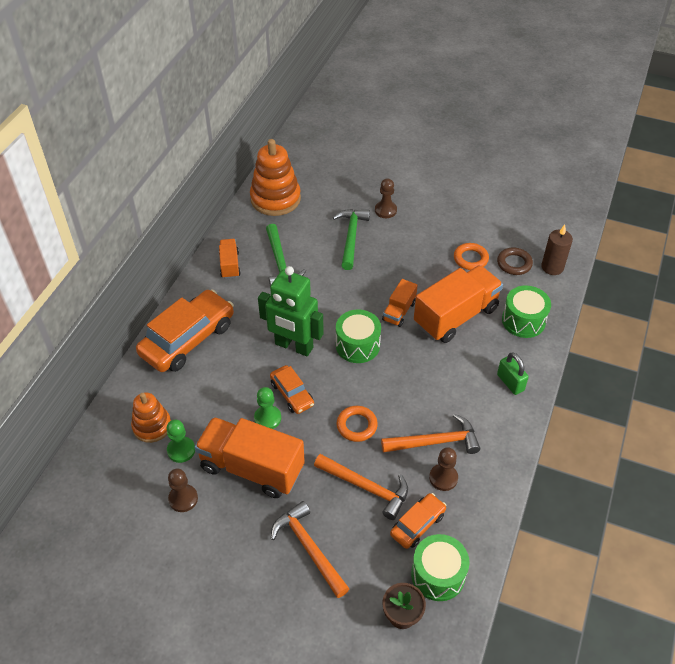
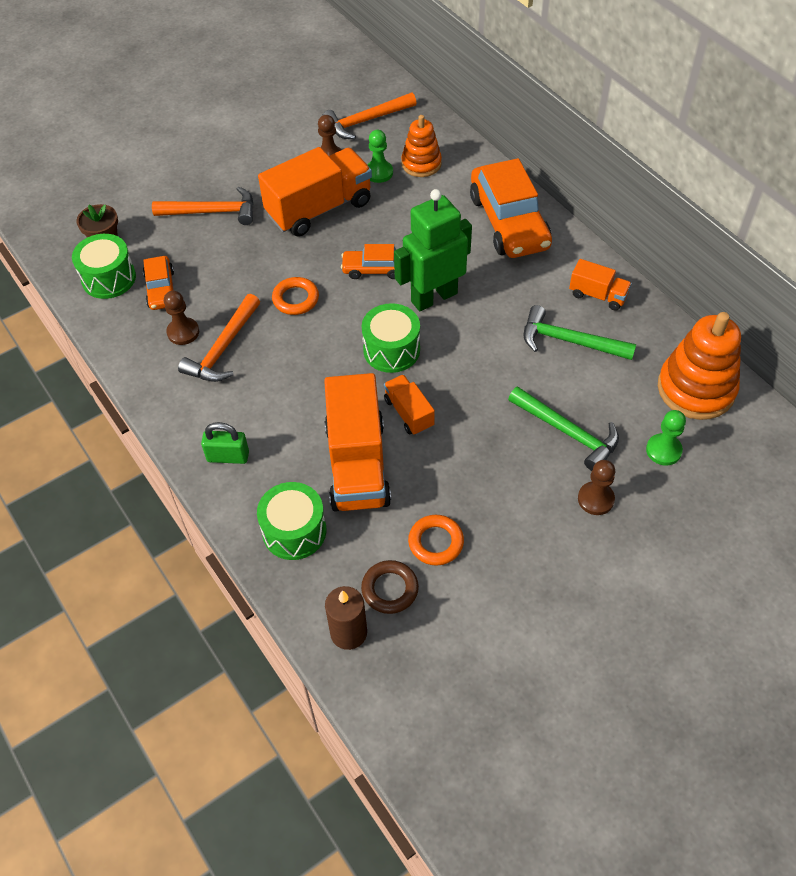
camera: 125 degrees right, 5 degrees up
green pawn [254,387,281,429] -> green pawn moved to [646,410,686,465]
orange hammer [314,454,408,520] -> orange hammer moved to [322,93,416,139]

